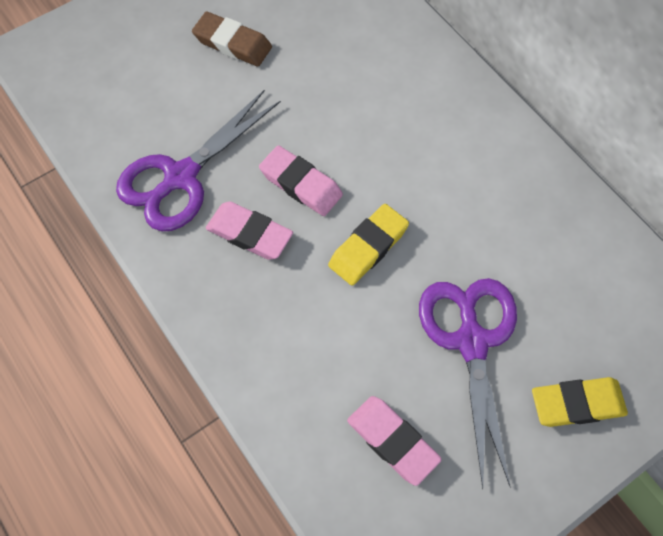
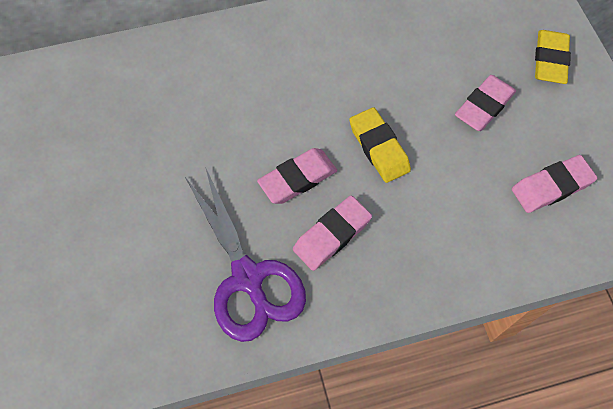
camera: 70 degrees left, 0 degrees up
brown eraser [192,12,272,67] -> none
purple scissors [419,278,517,489] -> pink eraser [455,75,516,131]

